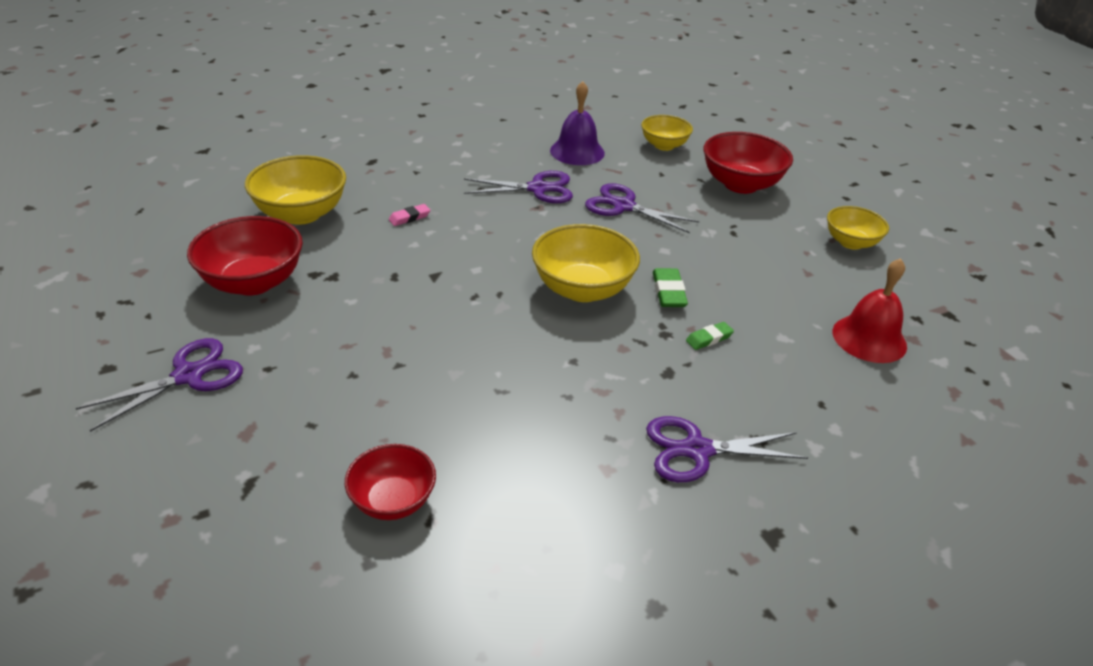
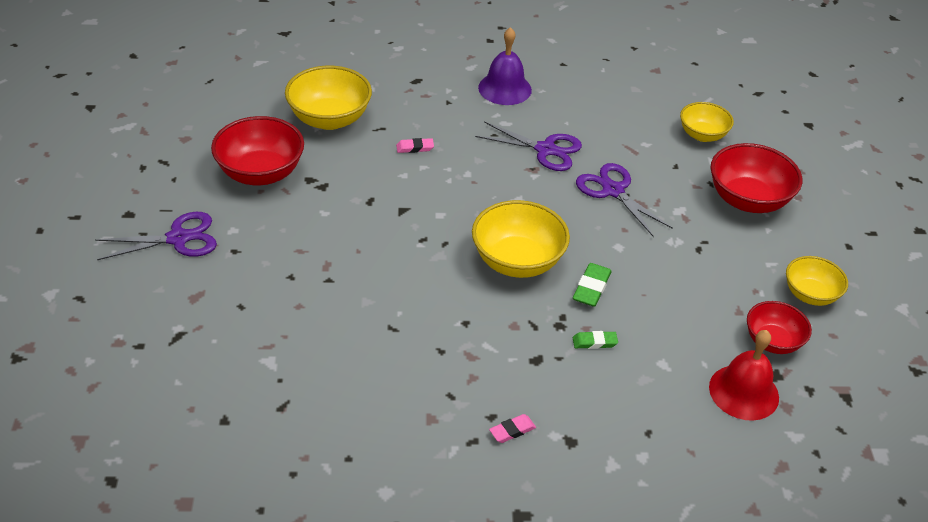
camera: 25 degrees right, 5 degrees up
red bowl [345,444,436,520] -> red bowl moved to [747,301,812,354]
purple bell [550,81,605,165] -> purple bell moved to [478,27,532,105]
purple scissors [646,416,808,482] -> pink eraser [489,414,536,443]

